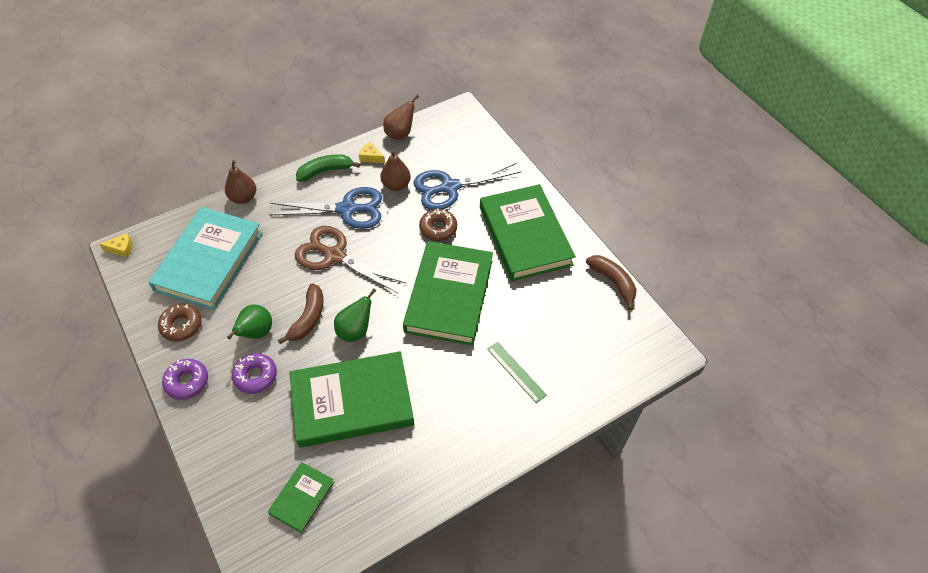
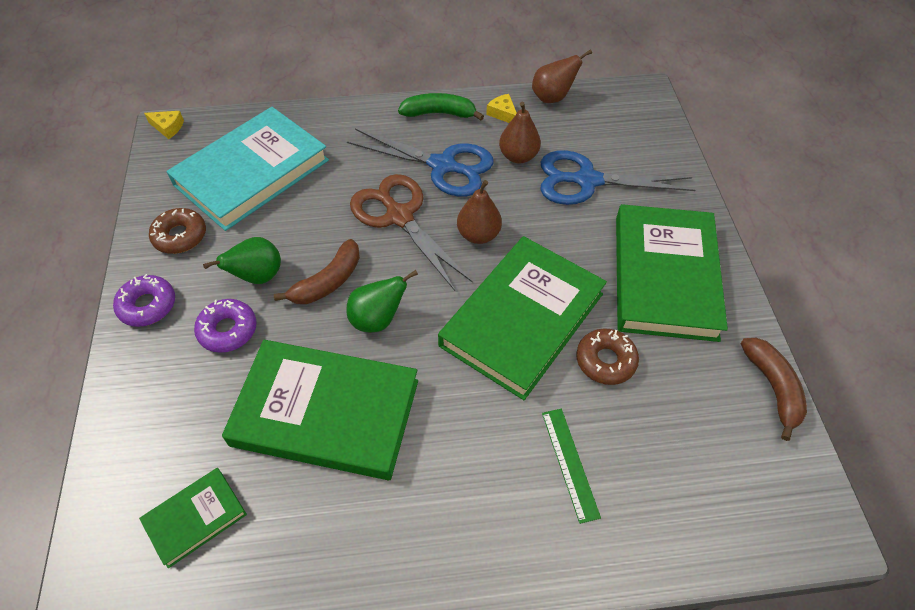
camera: 25 degrees right, 0 degrees up
brown pear [225,160,256,204] -> brown pear moved to [457,180,502,244]
brown donut [419,208,457,241] -> brown donut moved to [576,328,639,385]

